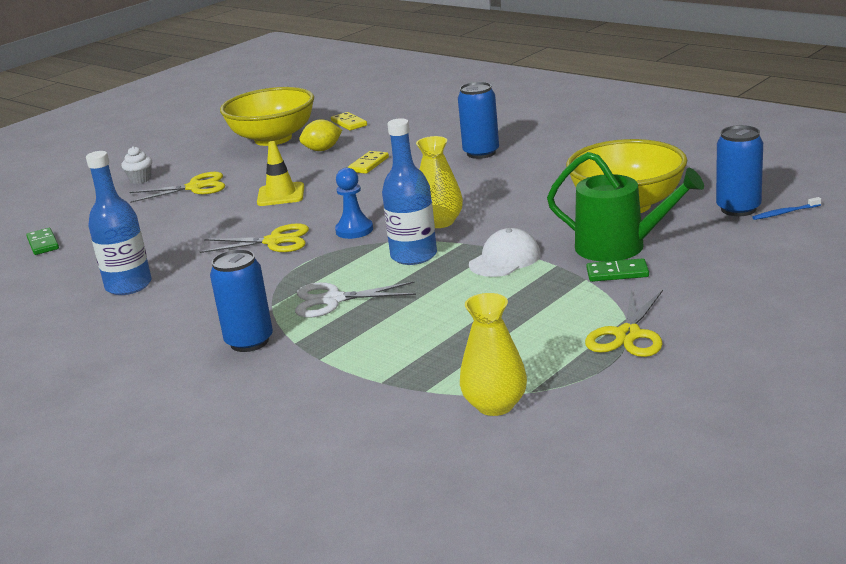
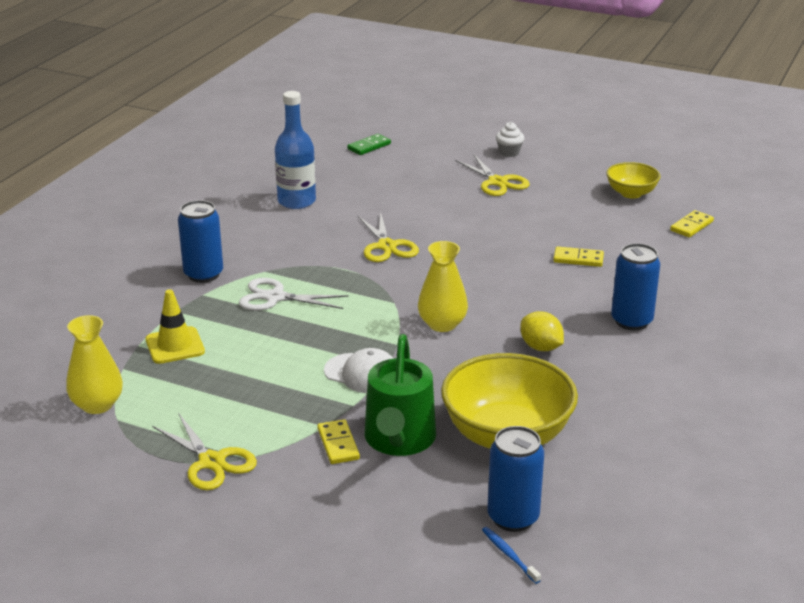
camera: 70 degrees right, 5 degrees up
yellow bowl [220,87,314,146] -> yellow bowl [606,162,661,199], size x0.54
yellow traffic cone [257,141,304,206] -> yellow traffic cone moved to [146,289,205,364]
white scissors [295,281,416,318] -> white scissors turned 60 degrees counterclockwise [239,278,349,311]
yellow lemon [299,120,342,151] -> yellow lemon moved to [520,311,564,351]
blue pawn [335,168,373,239] -> none
blue bottle [382,118,437,265] -> none
yellow scissors [585,289,663,357] -> yellow scissors turned 135 degrees counterclockwise [152,413,257,490]
green domino [586,258,649,282] -> yellow domino [317,419,360,464]

